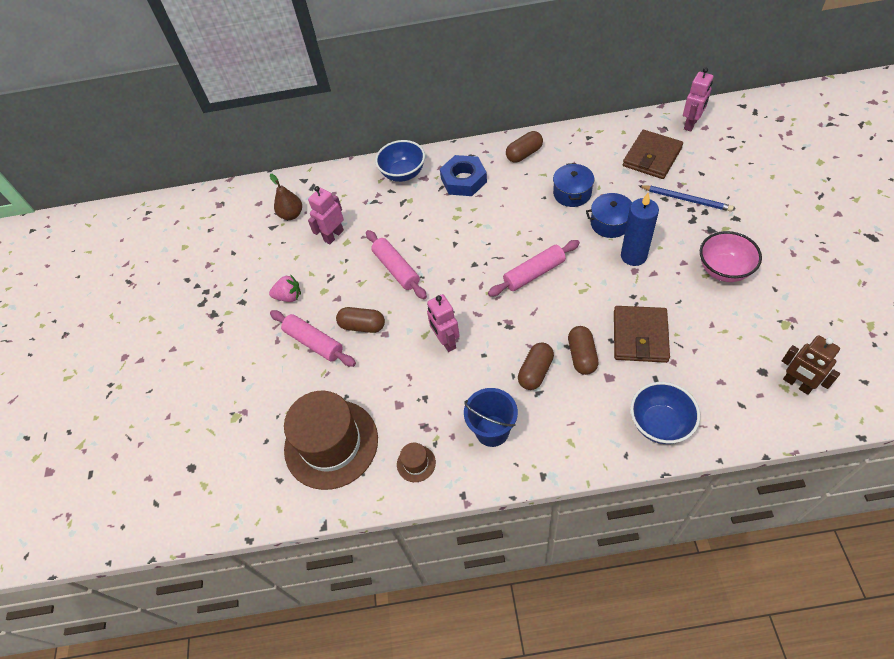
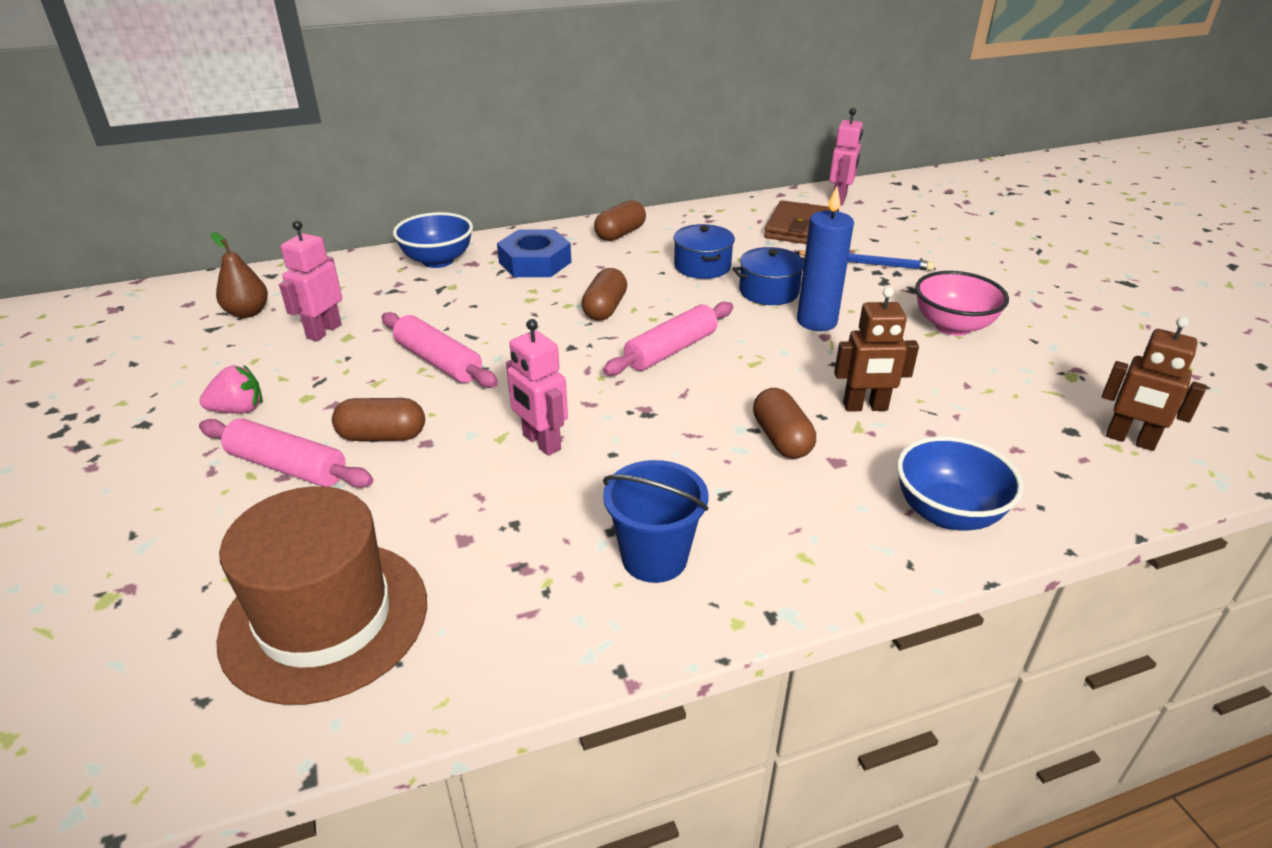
camera: 20 degrees left, 20 degrees down
brown hat [397,443,436,482] -> none
brown capsule [518,342,554,390] -> brown capsule moved to [581,268,627,320]
brown wallet [614,306,670,363] -> brown robot [834,287,919,412]

